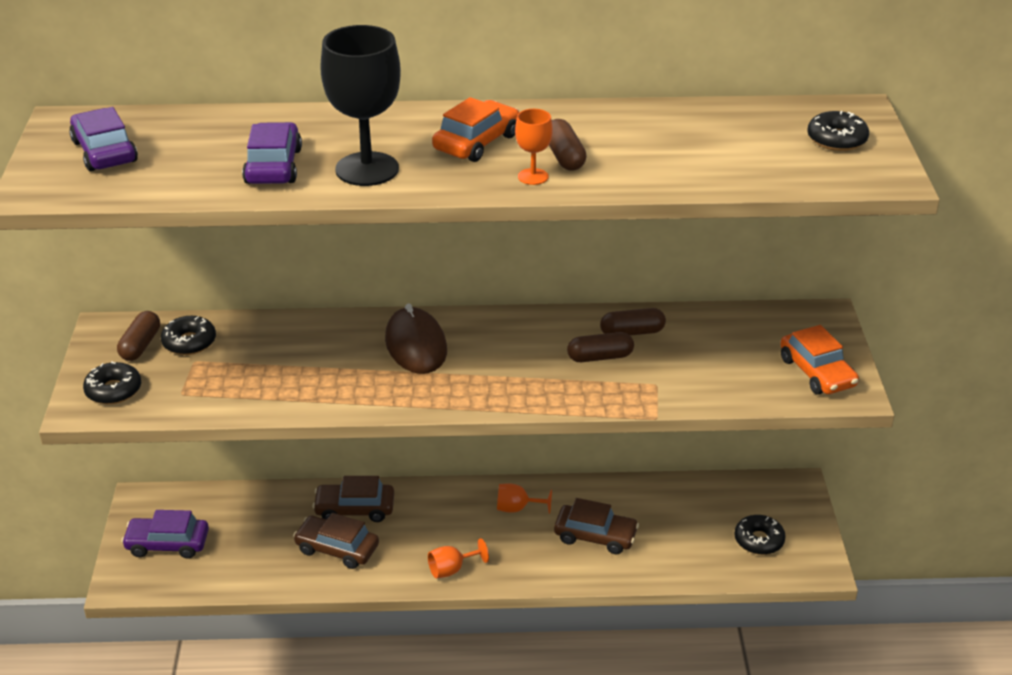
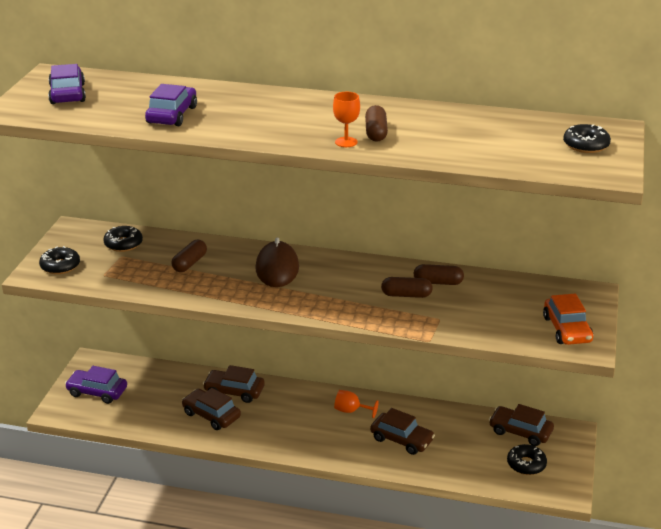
camera: 15 degrees right, 5 degrees down
brown capsule [117,311,160,361] -> brown capsule moved to [171,240,207,272]
black goblet [320,25,401,186] -> none
orange goblet [428,538,489,578] -> none
orange car [432,97,519,162] -> none
none -> brown car [489,404,554,446]

